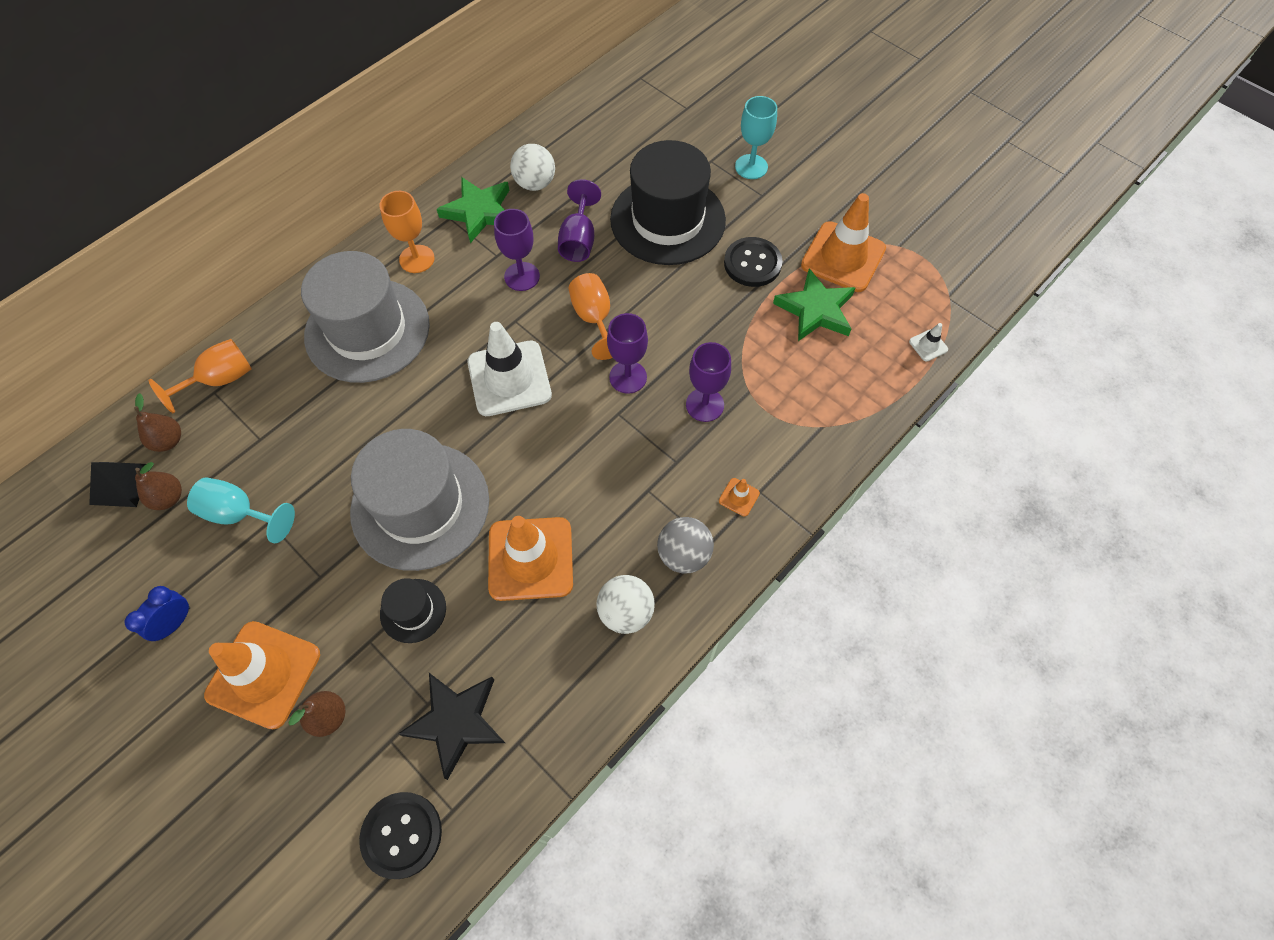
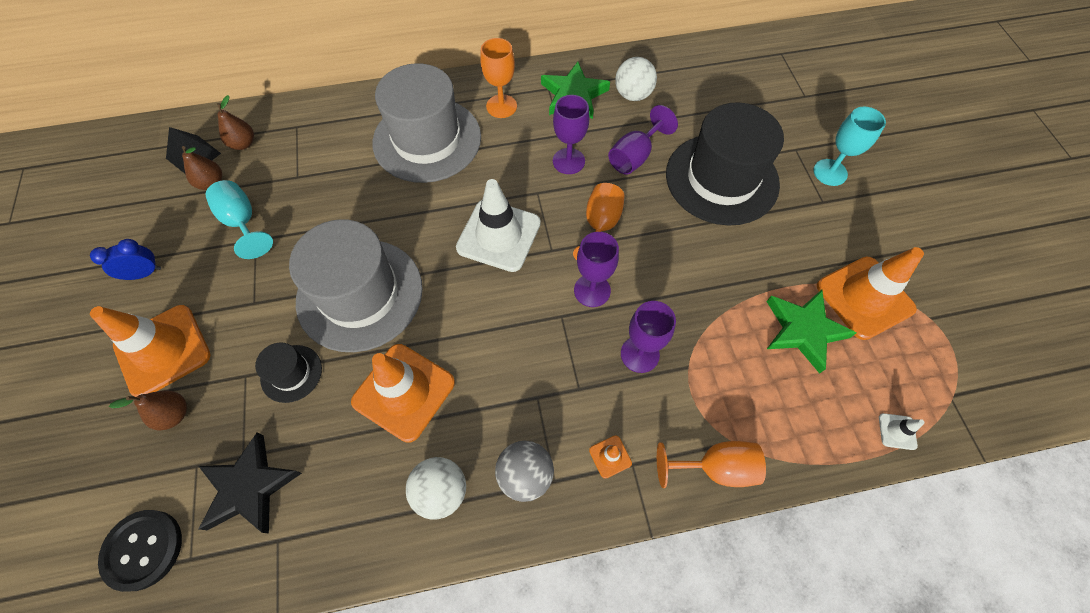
camera: 35 degrees right, 0 degrees up
orange goblet [148,339,252,413] -> orange goblet moved to [657,441,766,488]
black button [724,237,782,287] -> none

